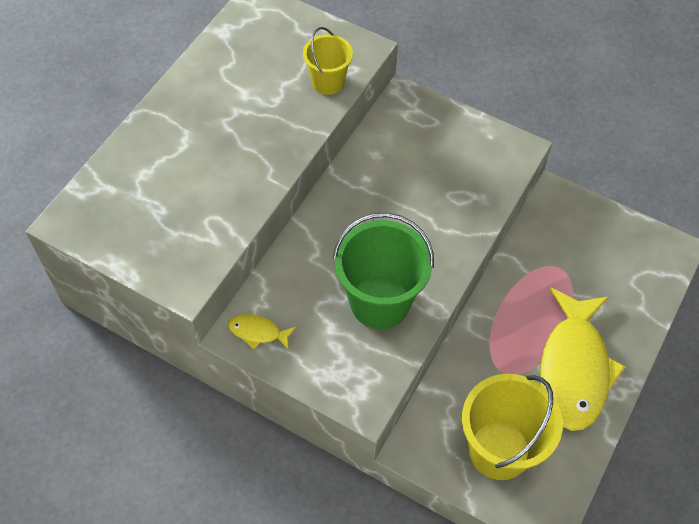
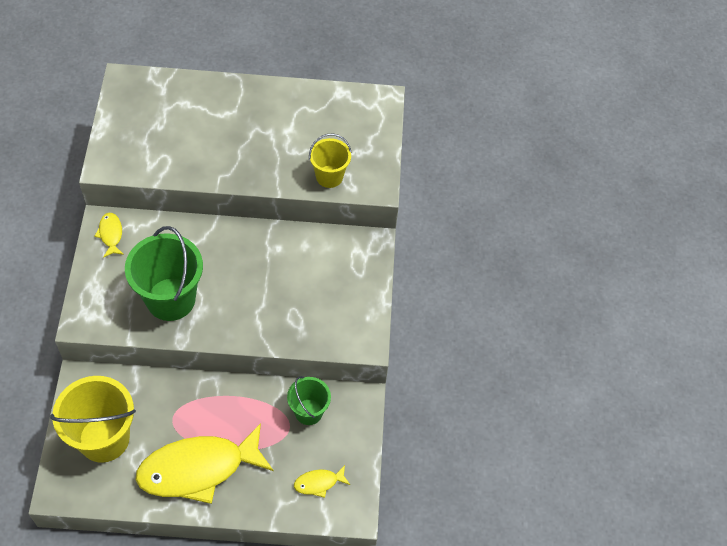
camera: 60 degrees right, 0 degrees up
none -> green bucket [287,376,331,425]
none -> yellow fish [294,465,350,498]

